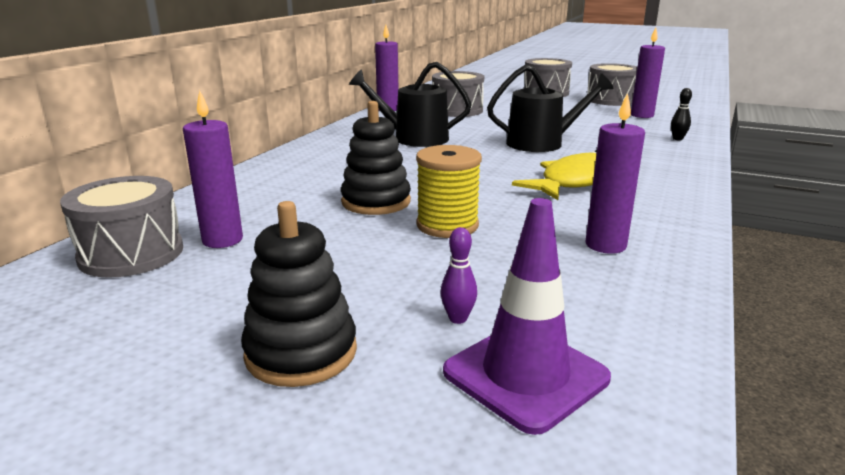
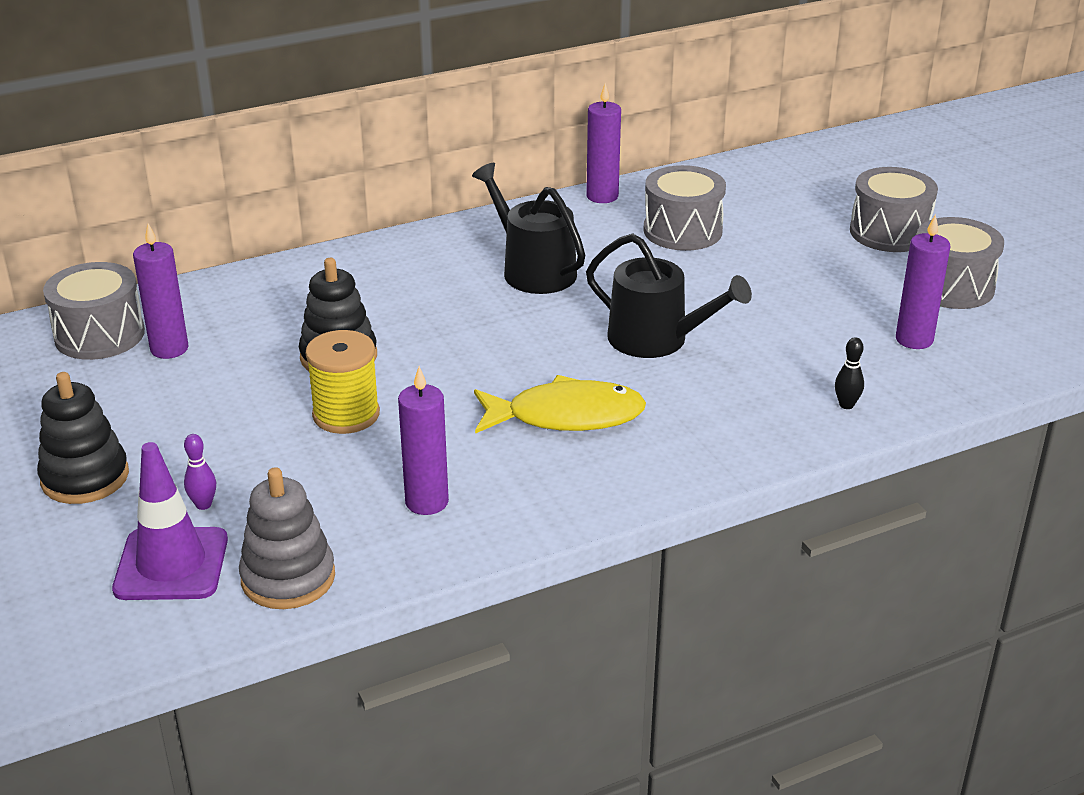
camera: 40 degrees right, 10 degrees up
none -> grey stacking toy [239,467,335,609]

